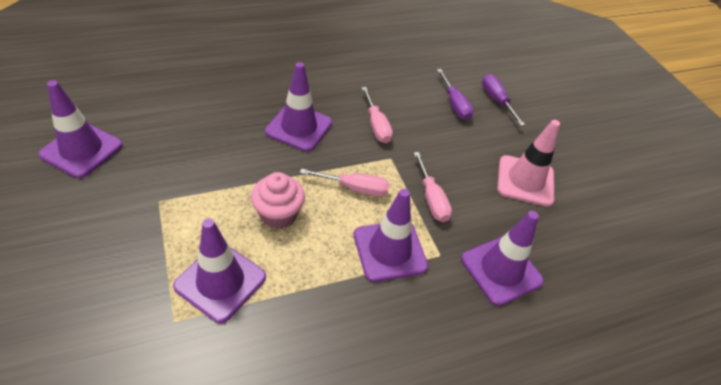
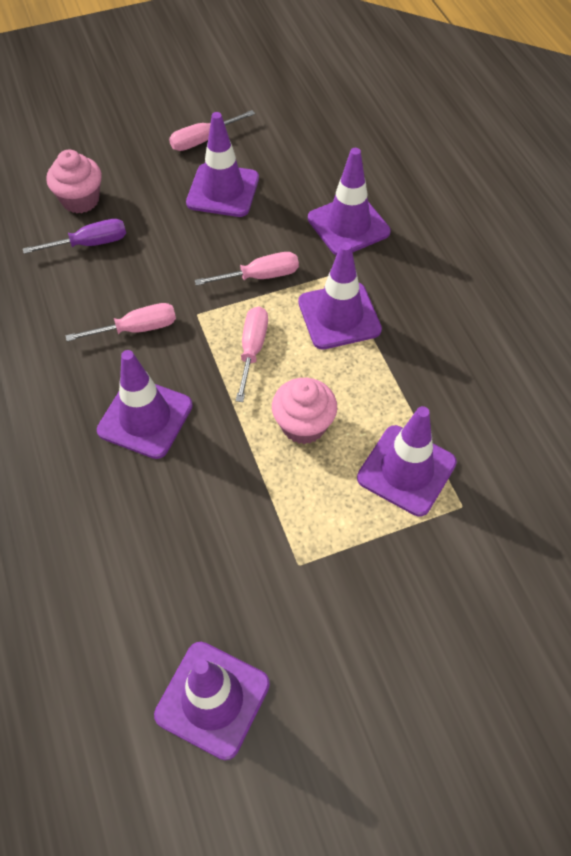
camera: 85 degrees left, 10 degrees up
purple screwdriver [482,74,525,126] -> pink cupcake [46,149,102,213]
pink traffic cone [497,120,560,207] -> purple traffic cone [186,112,259,217]
none -> pink screwdriver [169,110,255,151]

